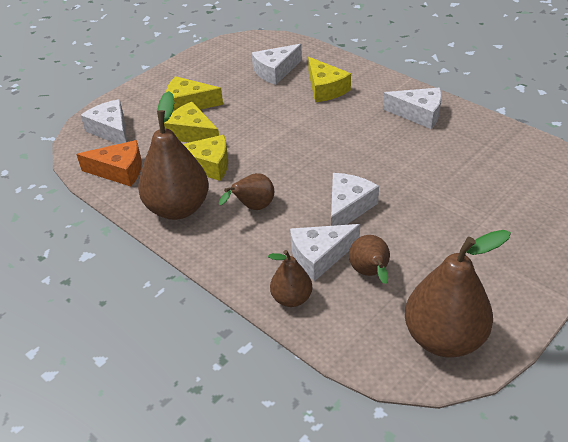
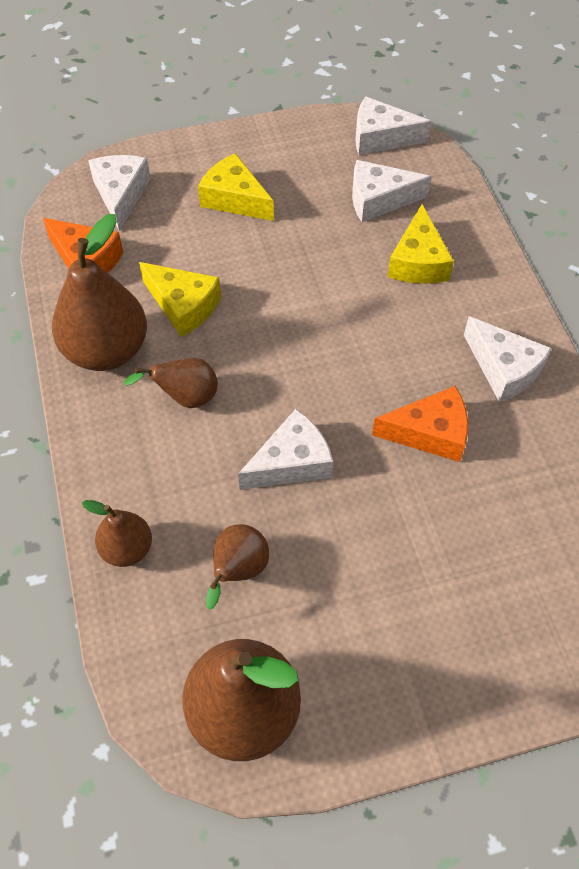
camera: 30 degrees right, 15 degrees up
yellow cheese [164,102,219,142] -> none
white cheese [290,224,360,281] -> white cheese moved to [355,96,432,155]
none -> orange cheese [372,386,468,462]

